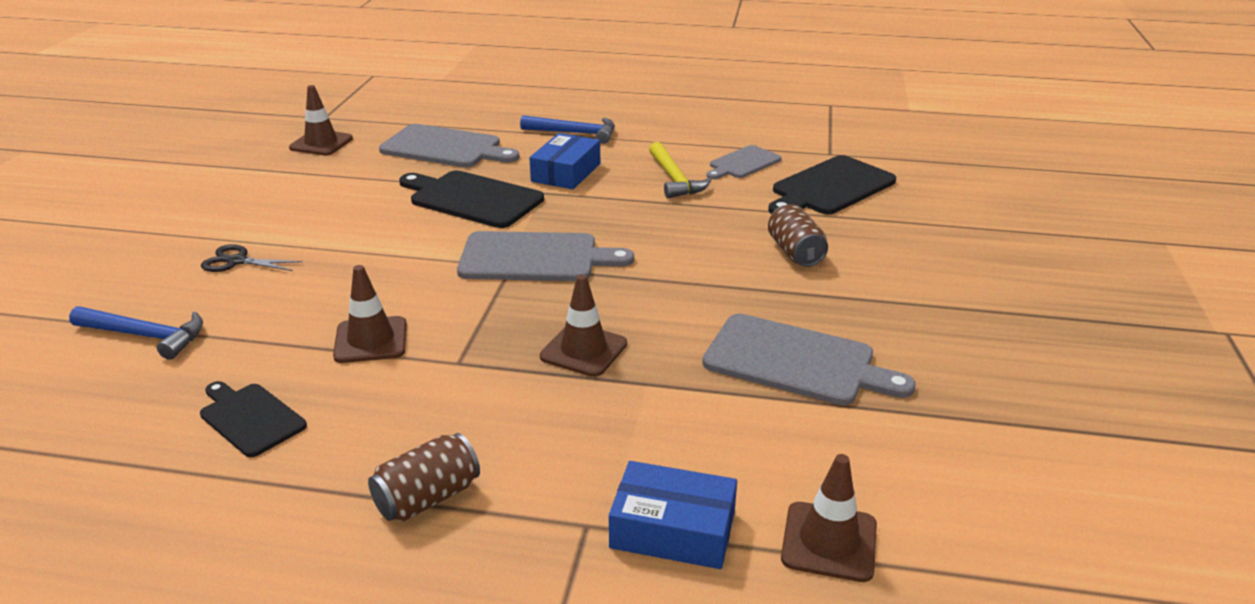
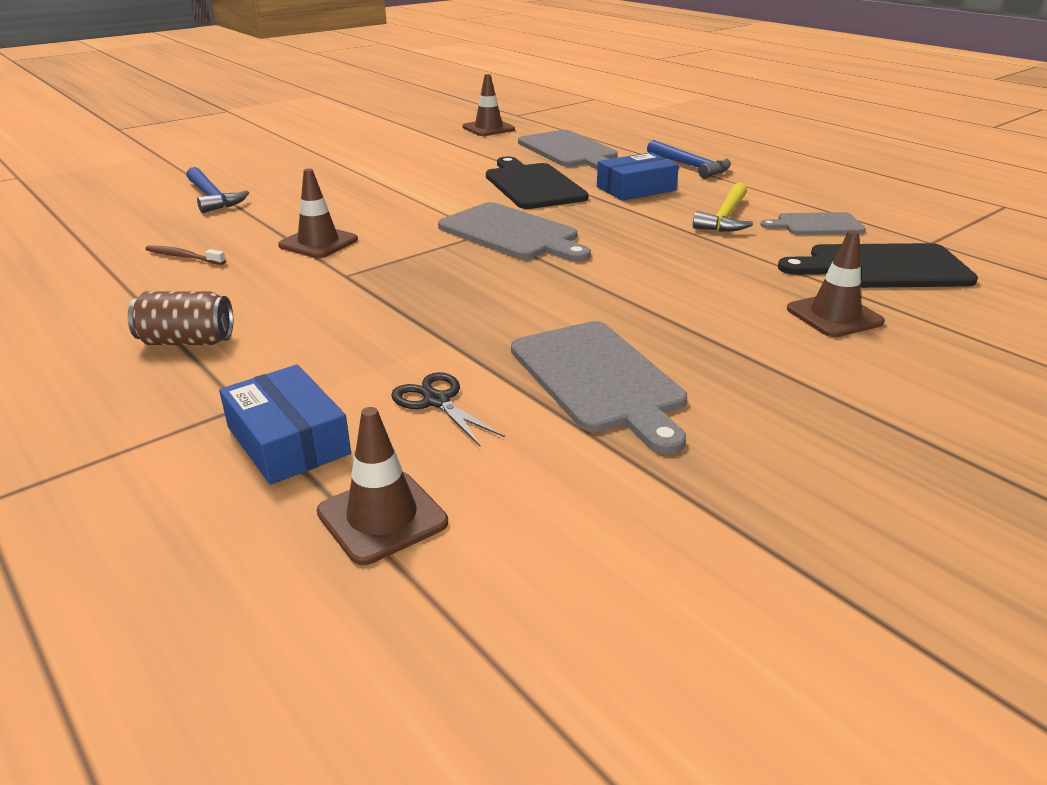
camera: 40 degrees right, 0 degrees up
black cutting board [200,381,307,457] -> brown toothbrush [145,245,226,265]
black scissors [201,244,303,272] -> black scissors moved to [391,372,505,446]
brown traffic cone [540,274,627,377] -> brown traffic cone moved to [787,230,885,337]
brown can [768,204,828,267] -> none

